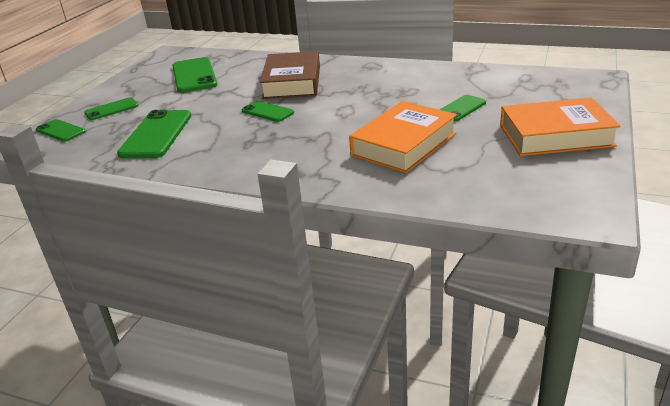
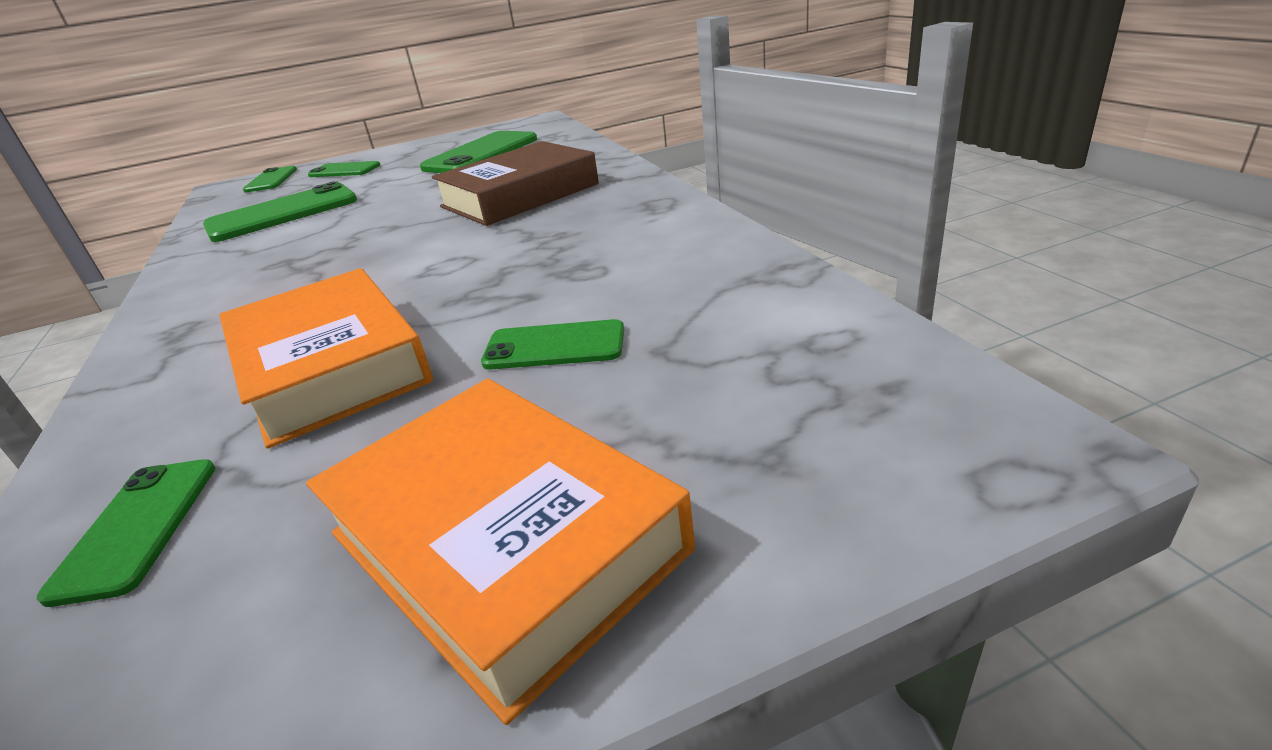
camera: 50 degrees right, 0 degrees up
green phone [242,101,294,122] -> green phone moved to [37,459,216,607]
orange book [349,101,457,173] -> orange book turned 60 degrees clockwise [219,268,433,449]

